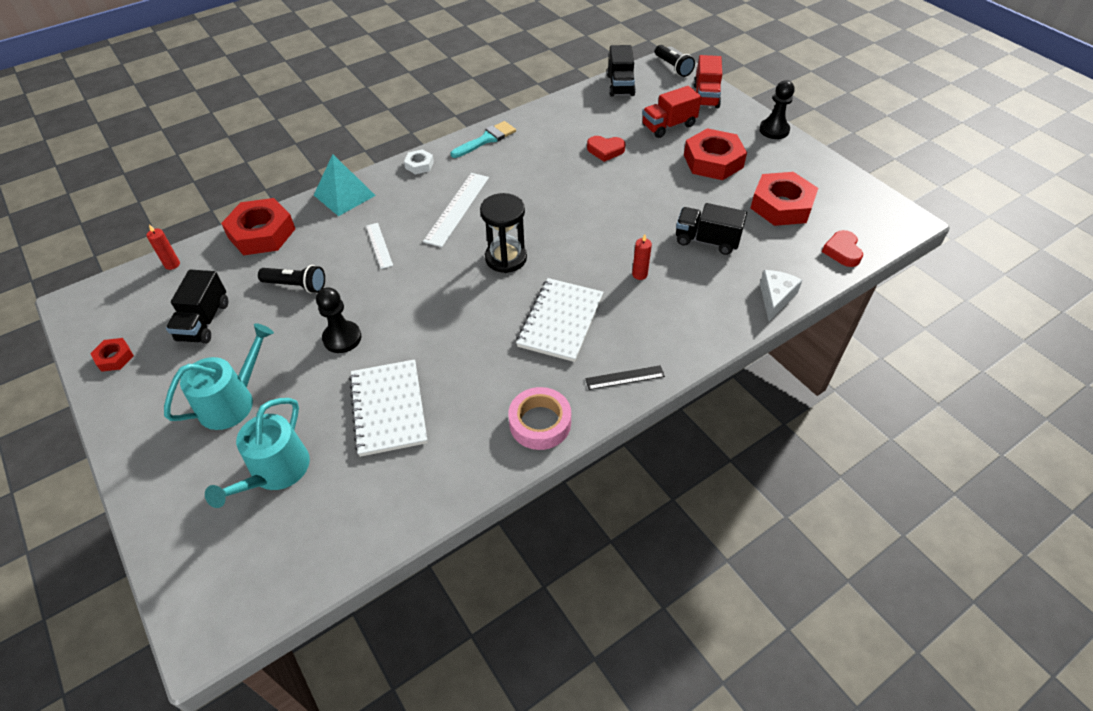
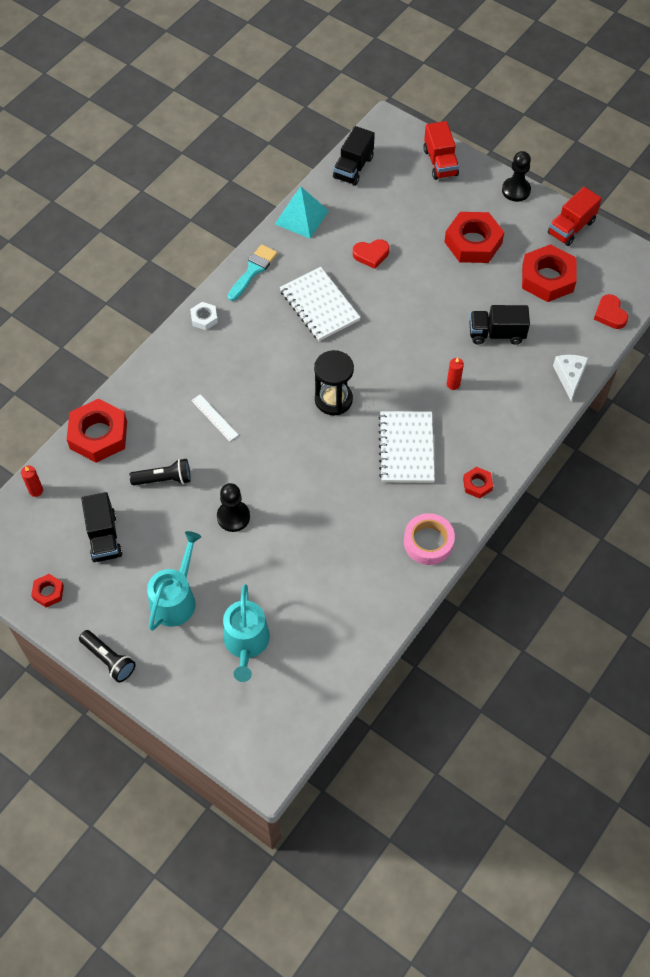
camera: 20 degrees left, 10 degrees up
turquoise pyramid [314,154,376,216] -> turquoise pyramid moved to [275,187,329,239]
white notebook [349,359,427,457] -> white notebook moved to [280,267,361,341]
white ruler [423,173,489,247] -> none
black ruler [585,365,665,390] -> red nut [463,467,493,498]
black truck [607,45,636,97] -> black truck turned 45 degrees clockwise [333,126,375,186]
red truck [642,86,701,138] -> red truck moved to [548,187,602,246]
black flashlight [655,45,695,77] -> black flashlight moved to [79,630,136,682]

